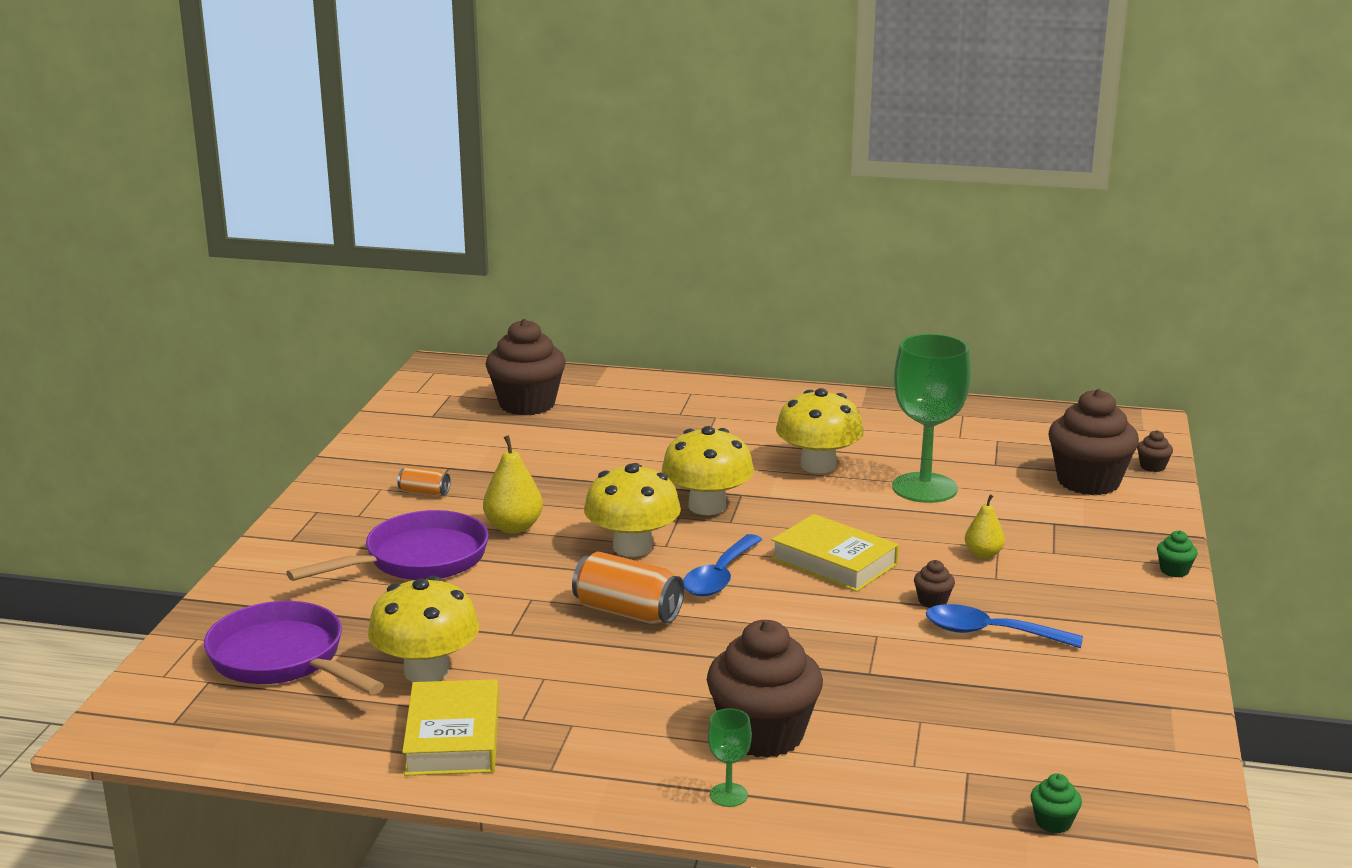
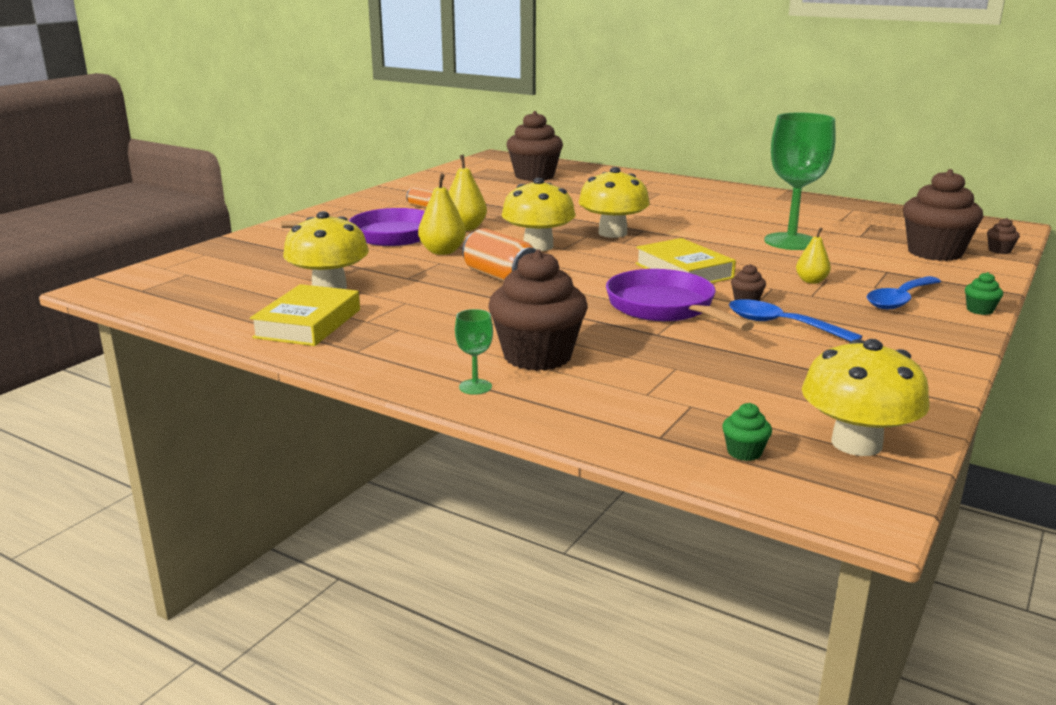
camera: 20 degrees right, 0 degrees up
purple pan [204,601,384,695] -> purple pan moved to [606,269,754,331]
blue spoon [683,534,762,596] -> blue spoon moved to [867,276,941,309]
yellow mushroom [776,388,864,473] -> yellow mushroom moved to [802,339,929,456]
none -> yellow pear [418,174,466,255]

